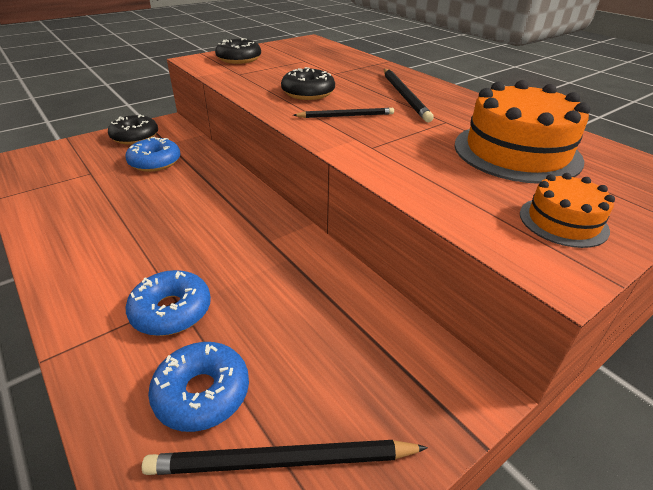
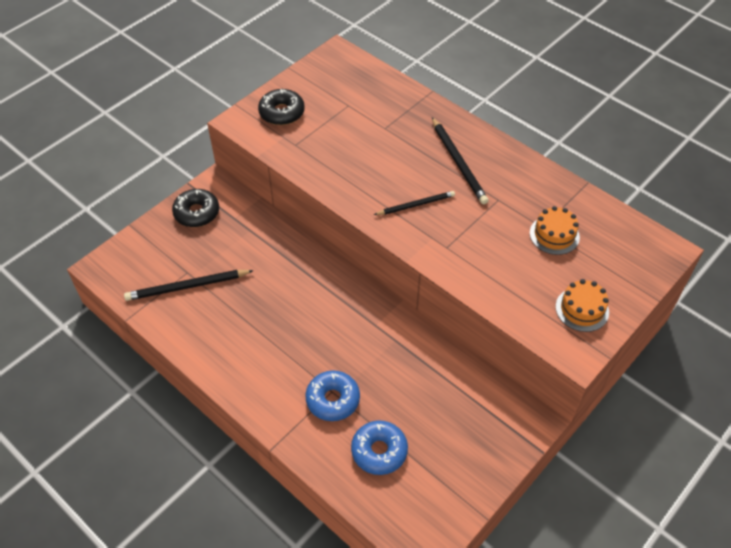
camera: 10 degrees left, 15 degrees up
blue donut [125,137,181,172] -> none
black pencil [142,440,428,475] -> black pencil moved to [124,270,254,301]
black donut [281,67,335,100] -> none
orange cake [454,80,590,184] -> orange cake [530,206,580,255], size x0.54

